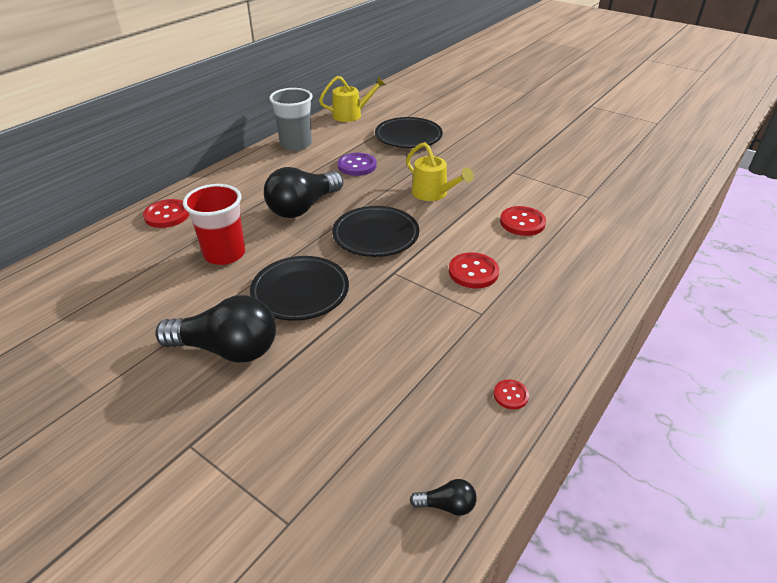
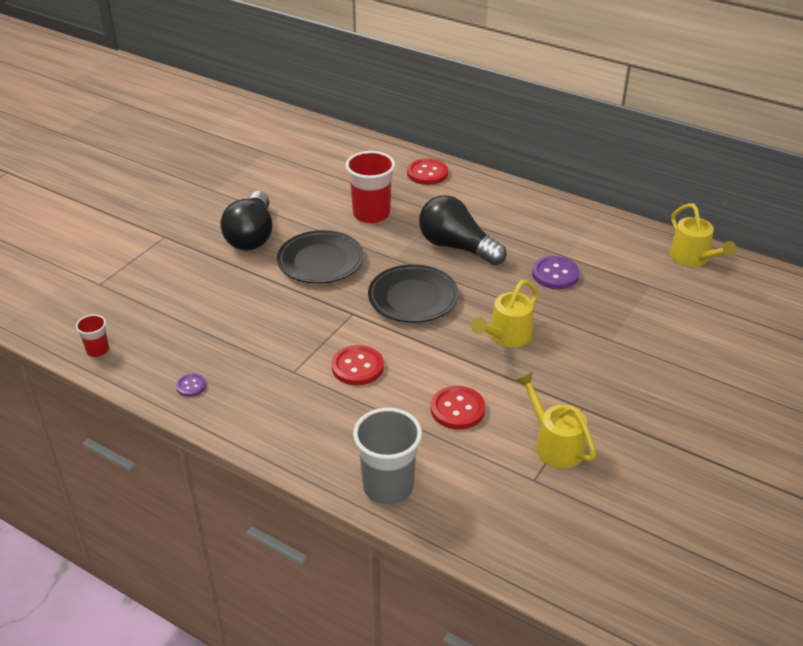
camera: 85 degrees right, 0 degrees up
grey cup [269,88,313,151] -> grey cup moved to [353,408,422,505]
black plate [375,117,443,148] -> none
black light bulb [410,479,476,516] -> red cup [76,314,109,357]
red button [494,379,529,409] -> purple button [176,374,206,397]
none -> yellow watering can [516,372,596,469]

